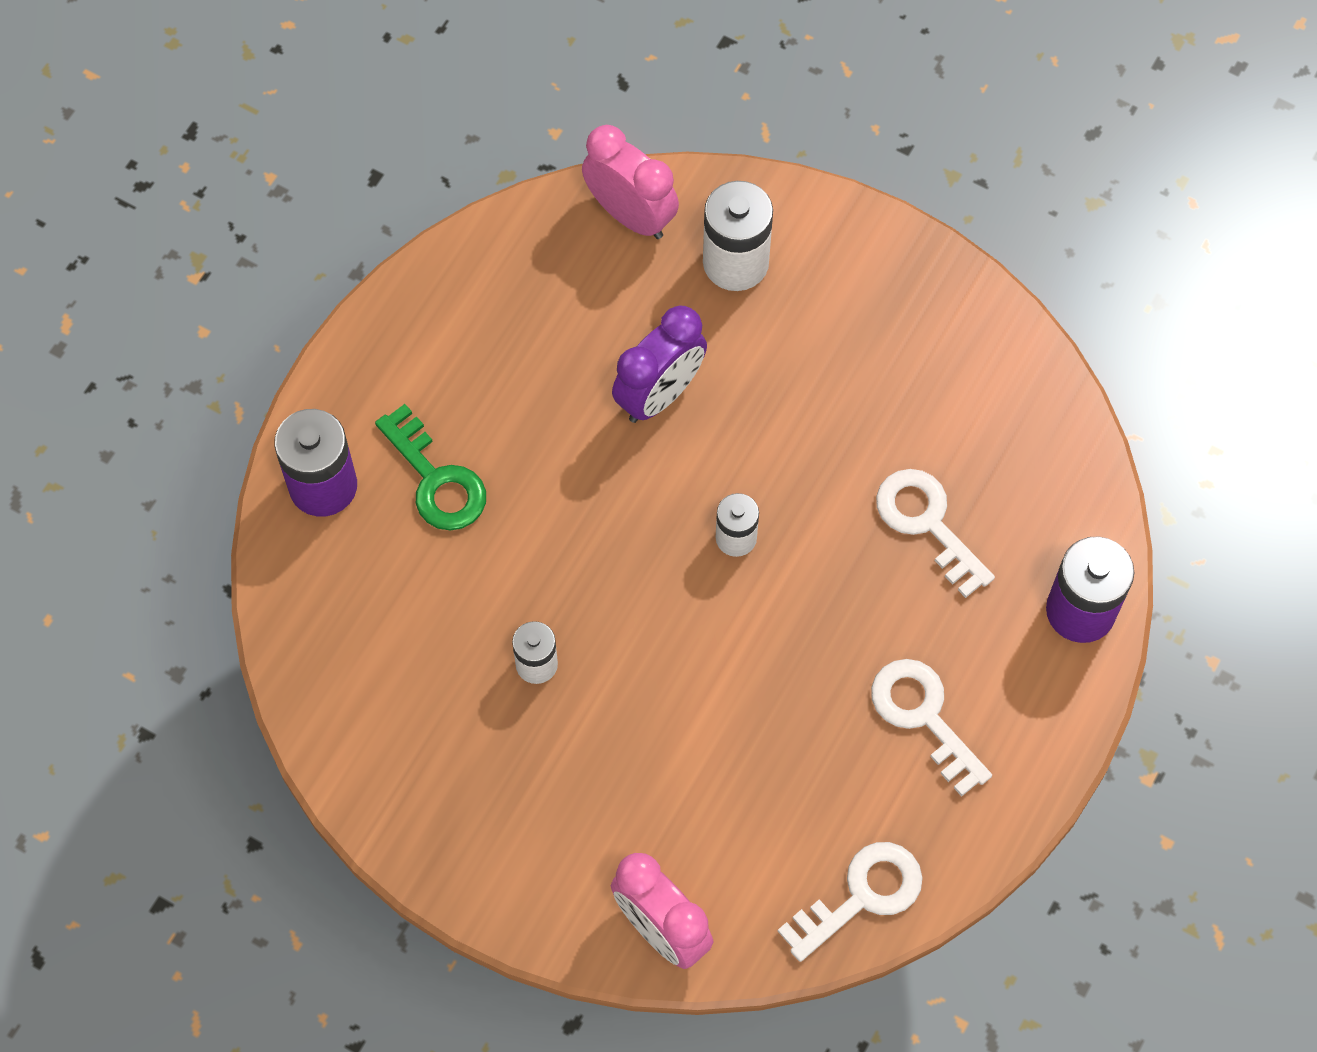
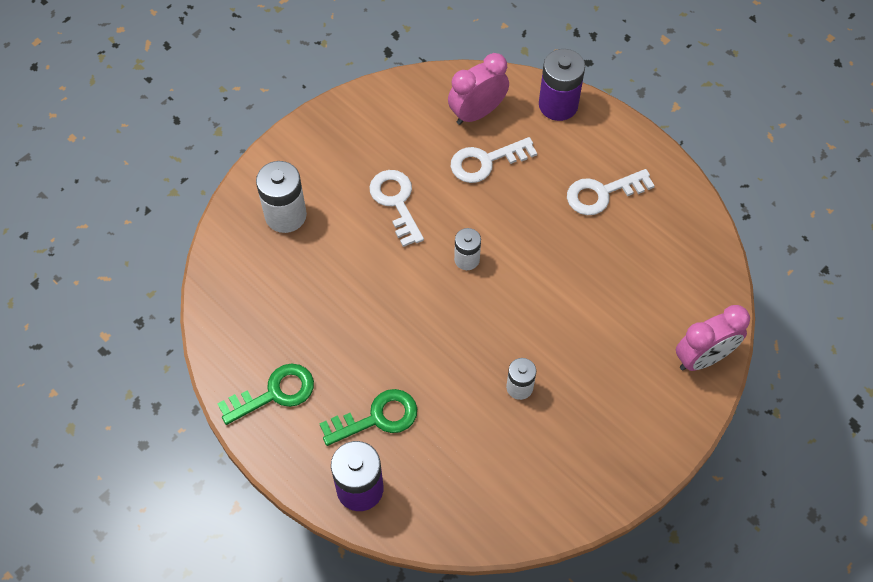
camera: 75 degrees left, 5 degrees down
pink clock [582,125,679,239] -> pink clock moved to [448,53,509,125]
purple clock [612,305,707,423] -> none
white key [778,842,923,962] -> white key moved to [369,170,424,247]
none -> green key [217,364,314,425]

